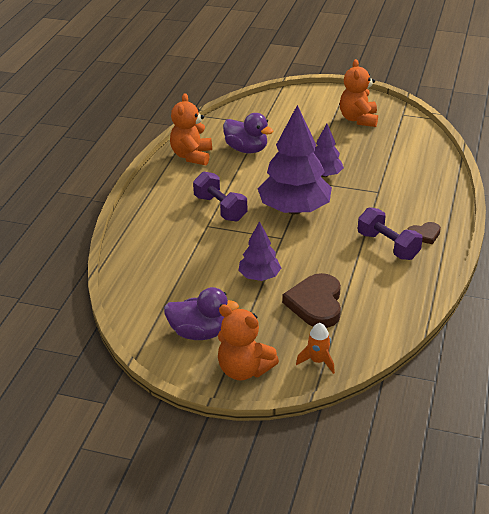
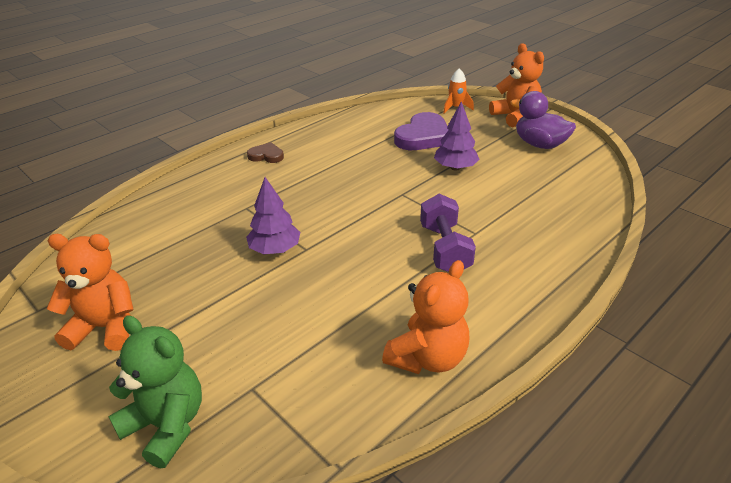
camera: 150 degrees left, 0 degrees up
purple duck [223,113,273,153] -> none
purple tree [258,105,332,214] -> none
brown heart [282,273,341,328] -> purple heart [394,112,449,150]
orange teddy bear [340,59,378,127] -> orange teddy bear turned 120 degrees counterclockwise [47,234,134,351]
purple dumbbell [358,207,423,260] -> none
none -> green teddy bear [108,316,202,469]

